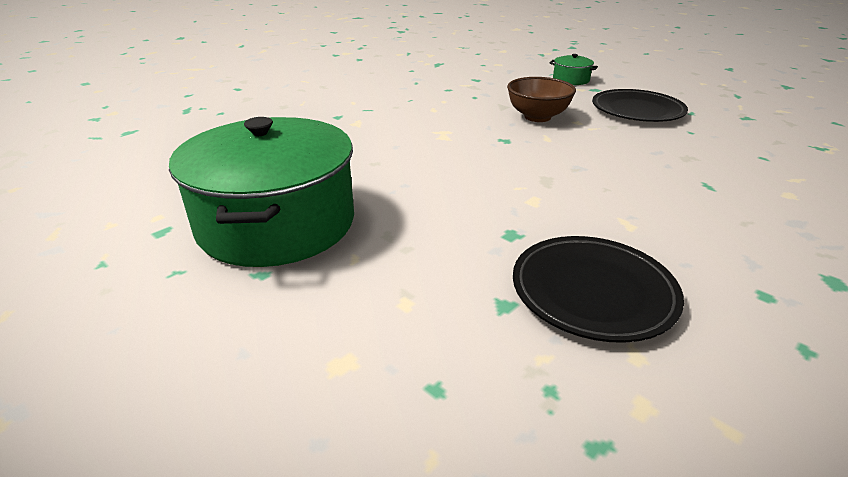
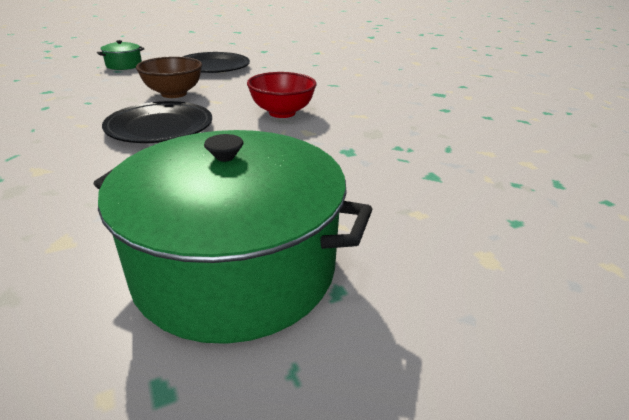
camera: 70 degrees left, 0 degrees up
black plate [513,236,684,343] -> black plate moved to [102,101,212,143]
none -> red bowl [247,72,317,118]

